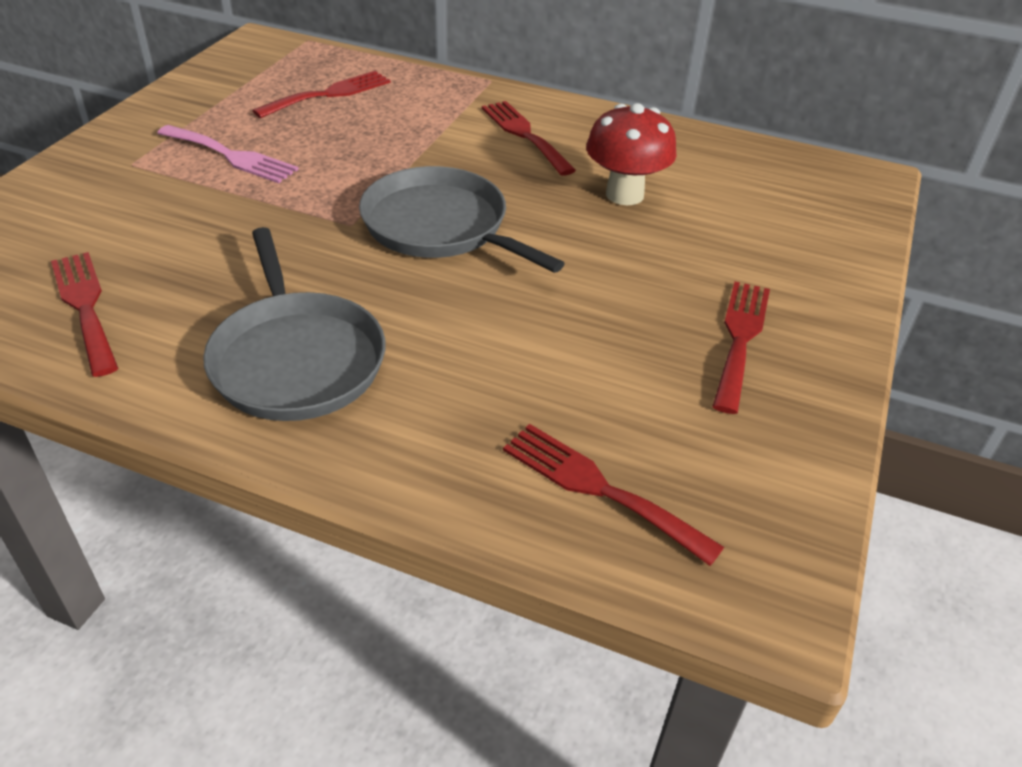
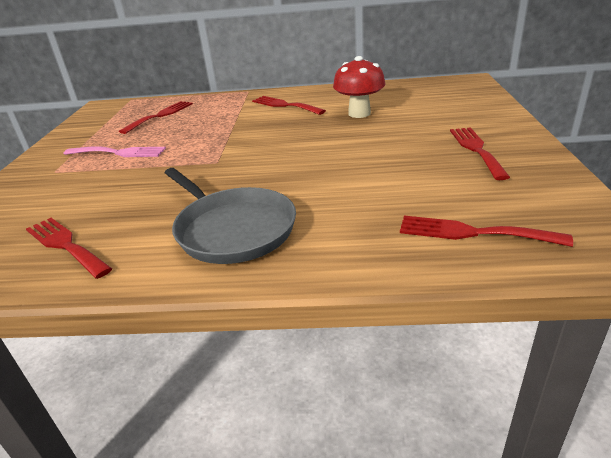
camera: 15 degrees left, 10 degrees down
grey pan [359,166,565,273] -> none

